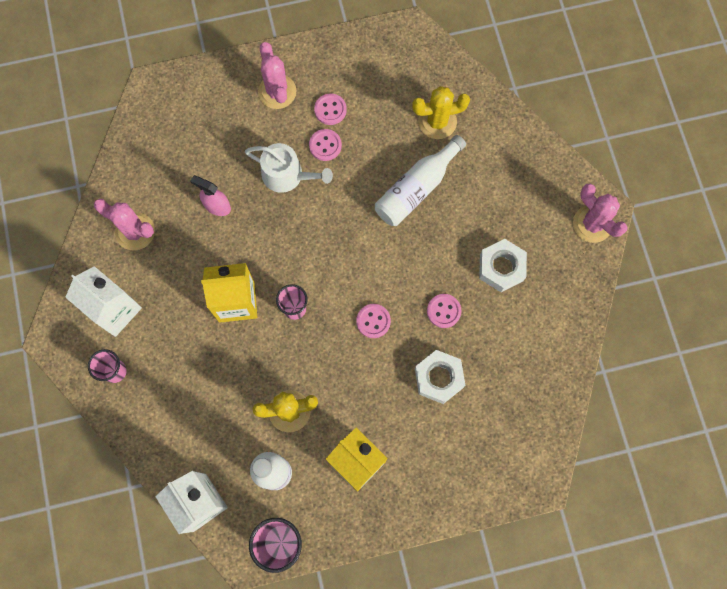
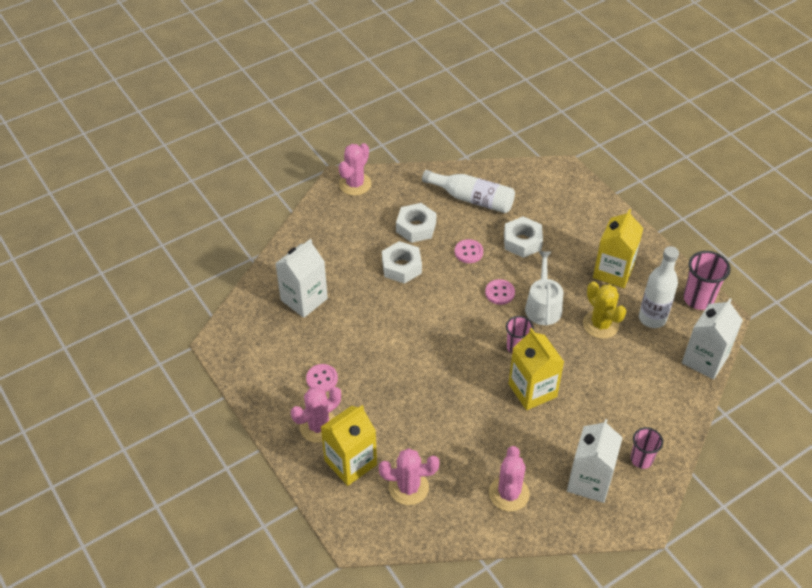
camera: 110 degrees left, 25 degrees down
pink spray bottle [190,175,231,216] -> none
white watering can [245,143,333,193] -> white watering can moved to [525,251,563,326]
pink button [309,129,342,161] -> none
white bottle [375,135,466,226] -> white bottle moved to [422,170,515,213]
yellow cactus [412,86,470,139] -> white carton [275,239,328,318]
none -> yellow carton [321,405,377,486]
none -> pink cactus [379,448,439,505]
none -> white nut [382,241,422,284]

